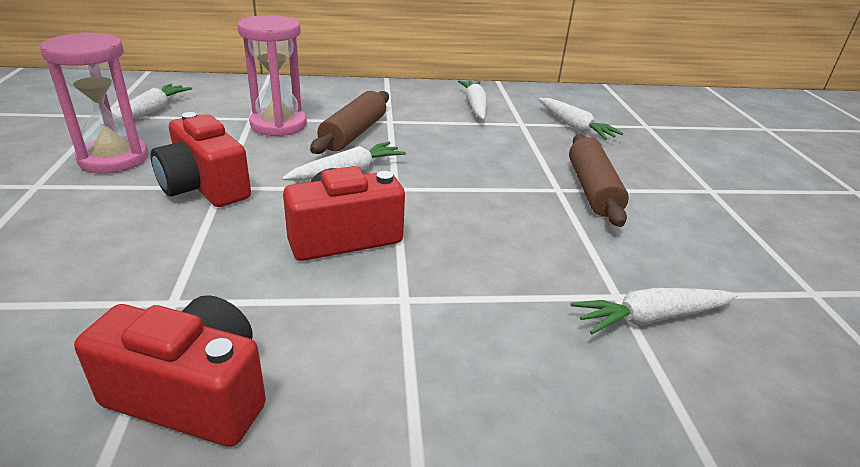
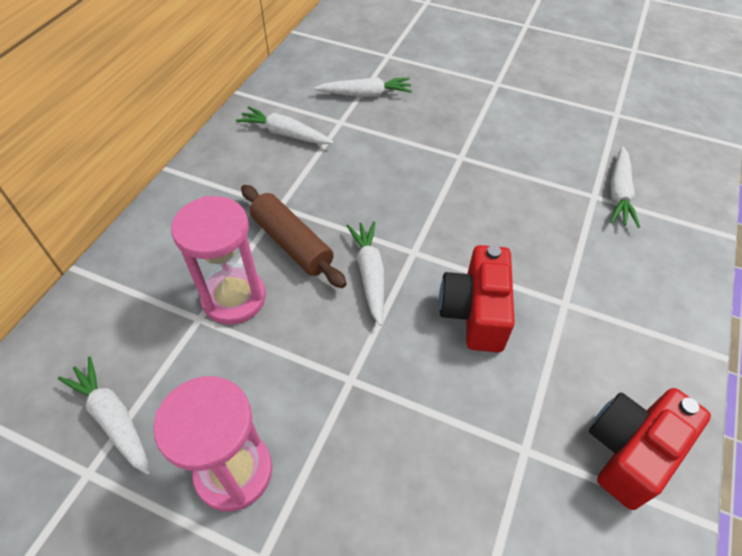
camera: 60 degrees left, 20 degrees up
red camera [151,112,251,207] -> none
brown rolling pin [569,134,629,227] -> none

